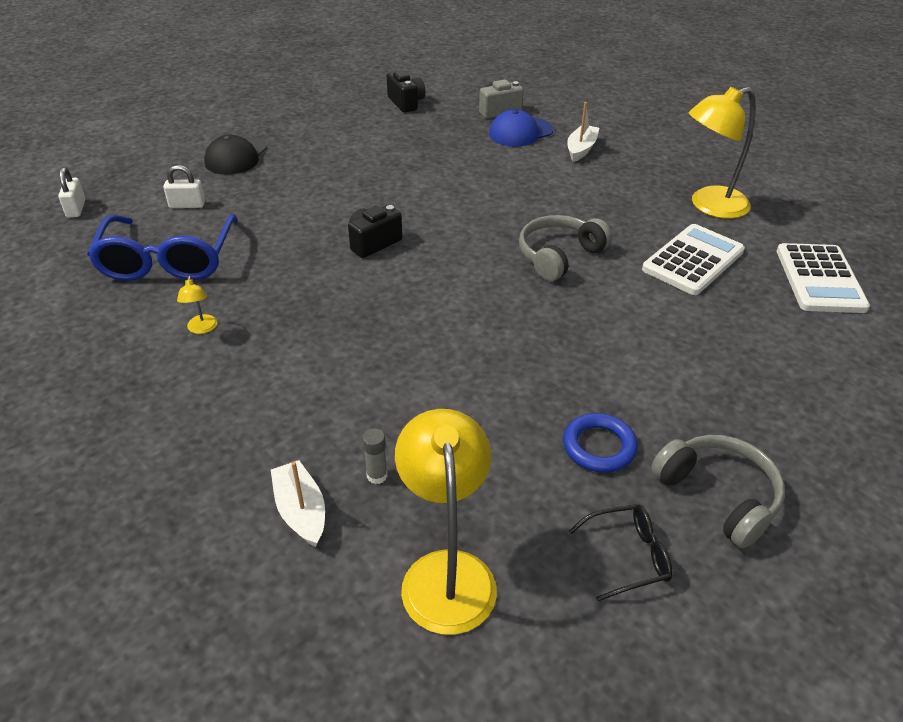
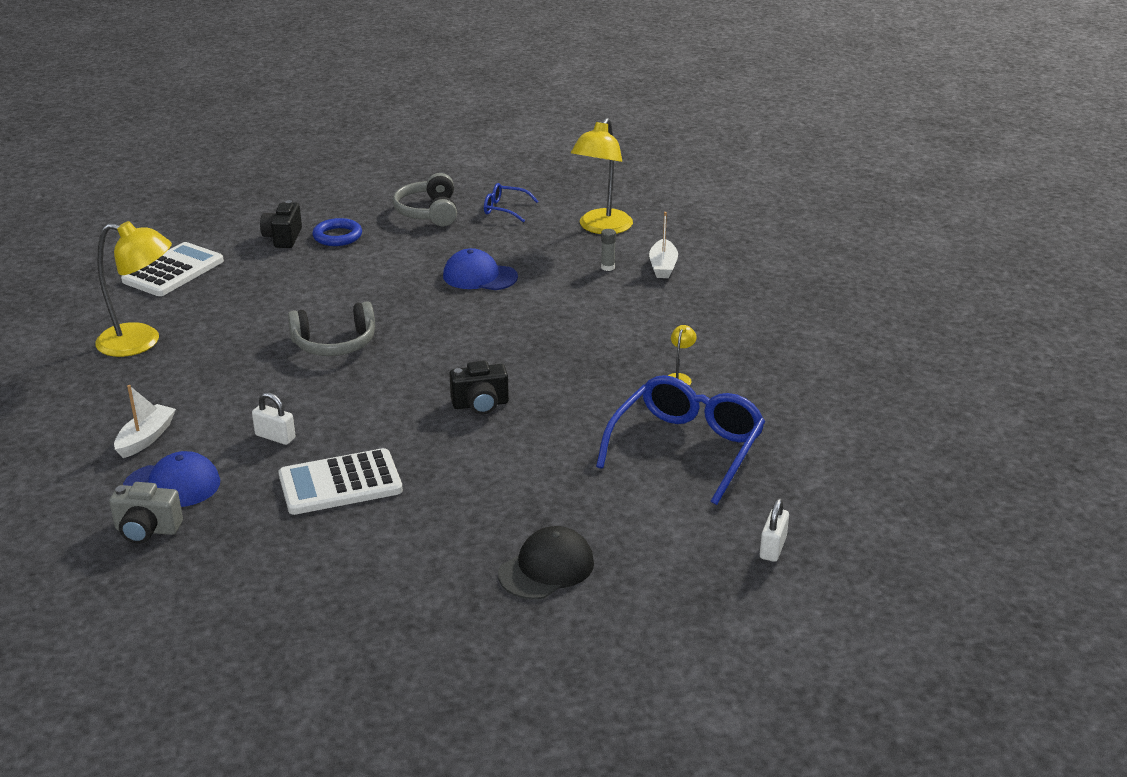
camera: 150 degrees left, 10 degrees down
white padlock [163,165,205,208] -> white padlock moved to [252,392,295,445]
black camera [387,71,426,113] -> black camera moved to [260,200,302,248]
blue ring [563,413,638,473] -> blue ring moved to [312,218,362,246]
white boat [567,102,599,162] -> white boat turned 150 degrees clockwise [114,385,176,458]
black glasses [569,504,673,601] -> blue glasses [484,183,539,222]
white calculator [642,224,745,295] -> white calculator moved to [279,448,403,515]
none -> blue cap [443,248,518,290]

